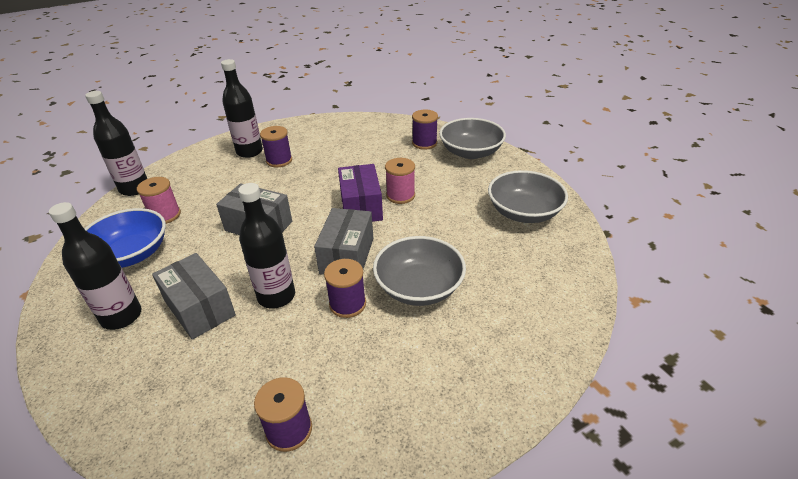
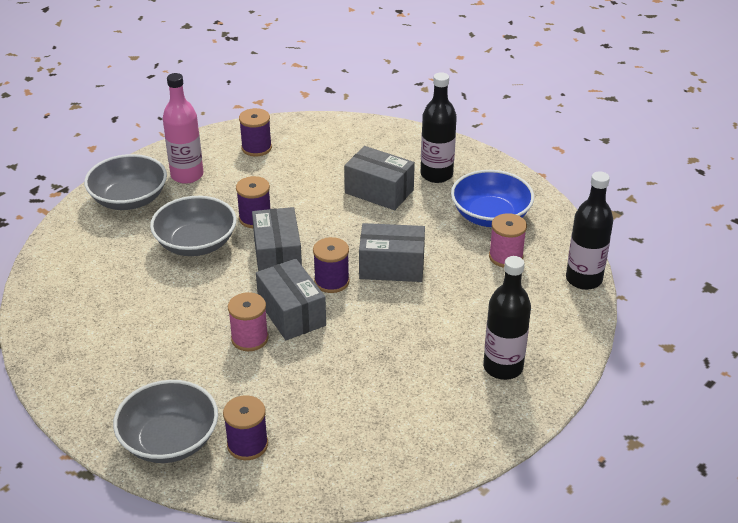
camera: 160 degrees right, 0 degrees up
black bottle [238,183,295,309] -> none
purple spool [260,126,292,167] -> purple spool moved to [313,237,350,293]
purple box [338,164,383,222] -> grey box [256,259,326,340]
grey bowl [488,170,568,223] -> grey bowl moved to [84,154,167,210]
none -> pink bottle [163,73,203,184]

